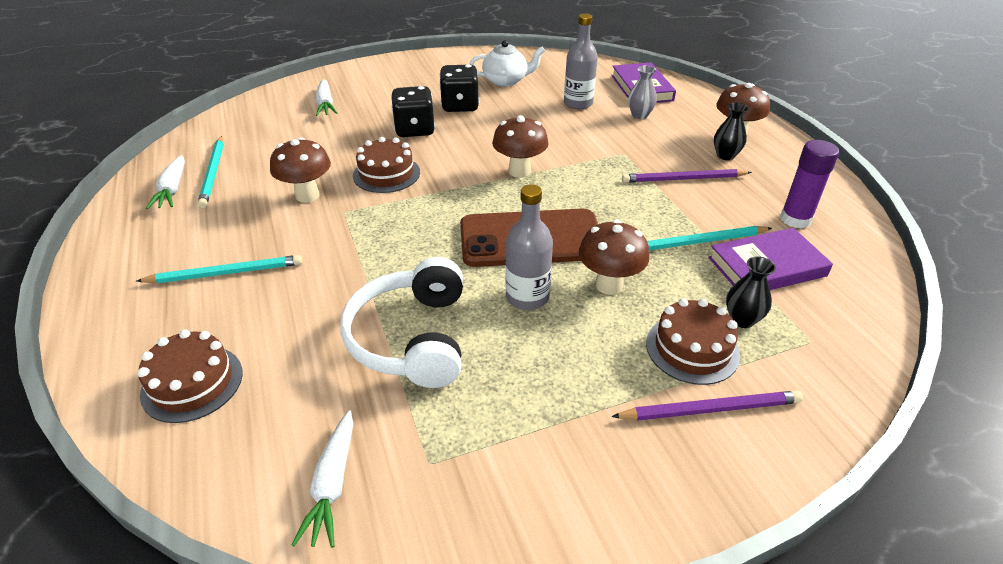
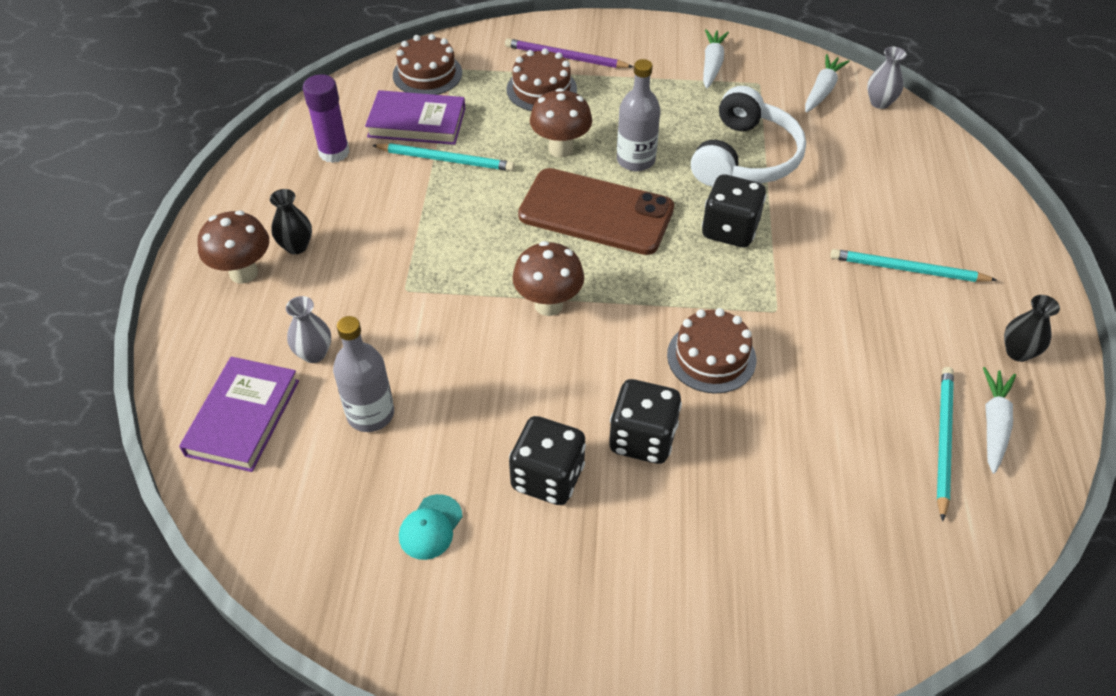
camera: 155 degrees left, 10 degrees up
brown cake [138,330,243,423] -> brown cake moved to [393,34,462,95]
brown mushroom [270,137,331,203] -> none
white carrot [315,79,337,116] -> white carrot moved to [703,29,729,88]
white teapot [469,40,545,86] -> turquoise cap [399,494,463,560]
purple pencil [622,169,752,183] -> none
black vase [726,256,776,328] -> black vase moved to [1004,295,1060,362]
none -> black dice [702,174,766,247]
none -> grey vase [867,47,907,109]

